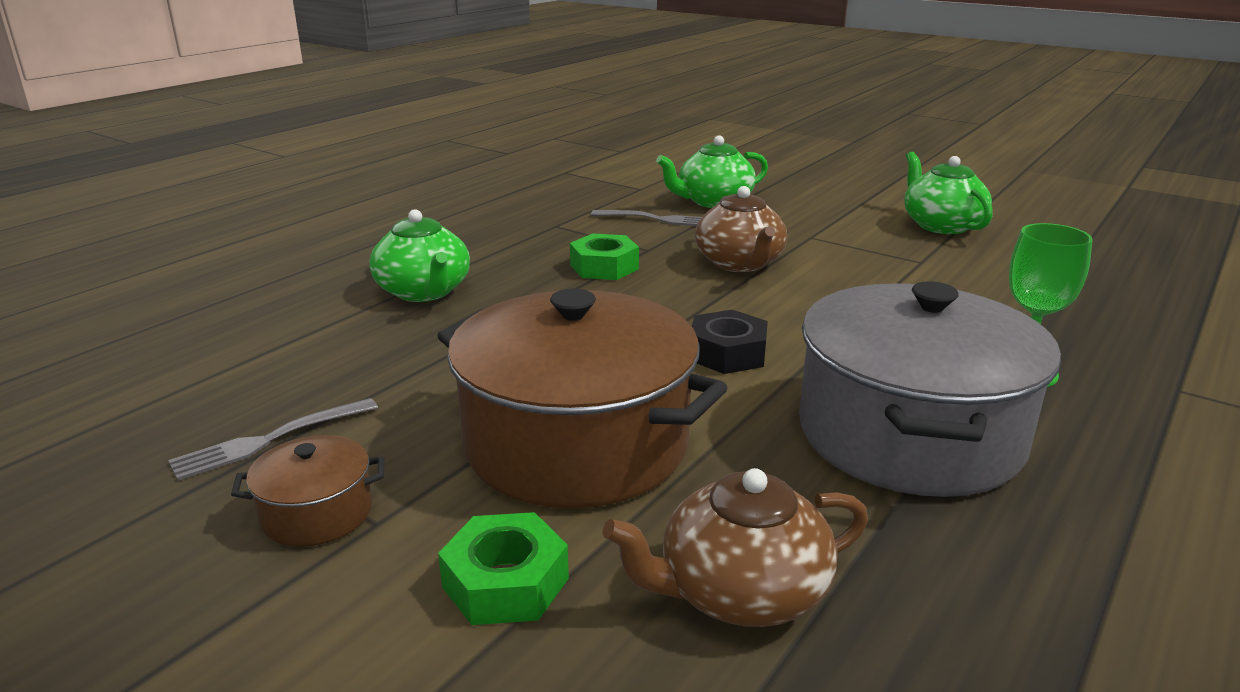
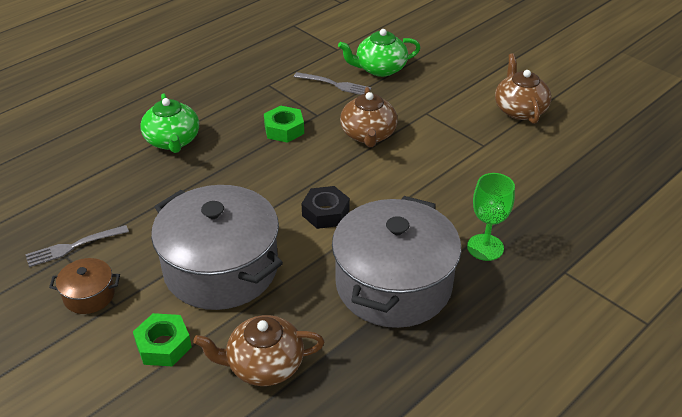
camera: 10 degrees right, 15 degrees up
brown pot [437,288,727,508] -> grey pot [151,185,283,310]
green teapot [904,152,993,234] -> brown teapot [495,53,551,124]

